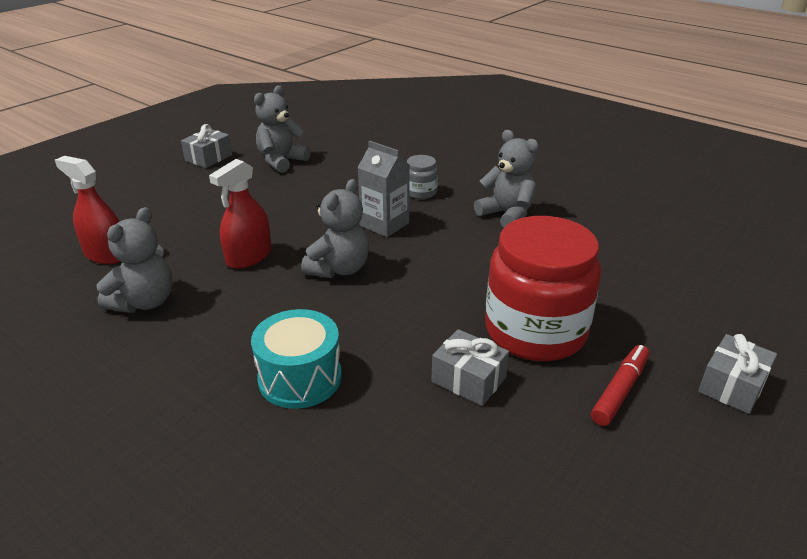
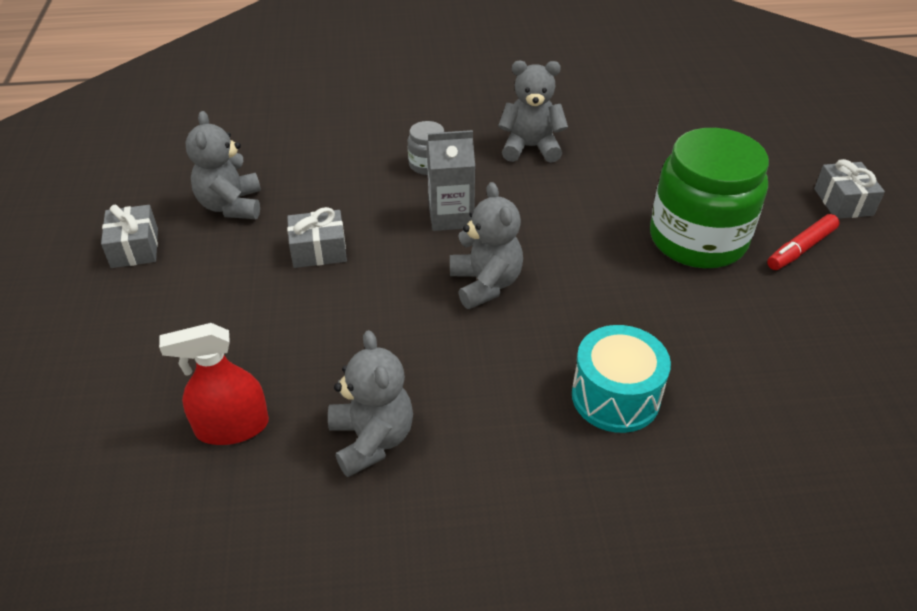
camera: 45 degrees left, 10 degrees up
red spray bottle [209,159,271,269] -> none
grey gift [431,329,509,406] -> grey gift moved to [287,207,347,268]
red jar [485,216,601,361] -> green jar [650,128,769,268]
red marker [591,345,649,426] -> red marker turned 120 degrees counterclockwise [767,214,840,270]

